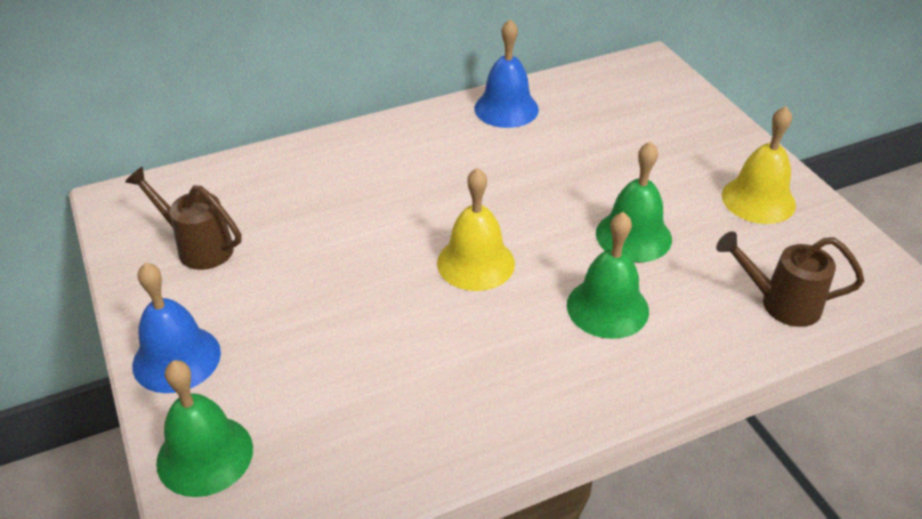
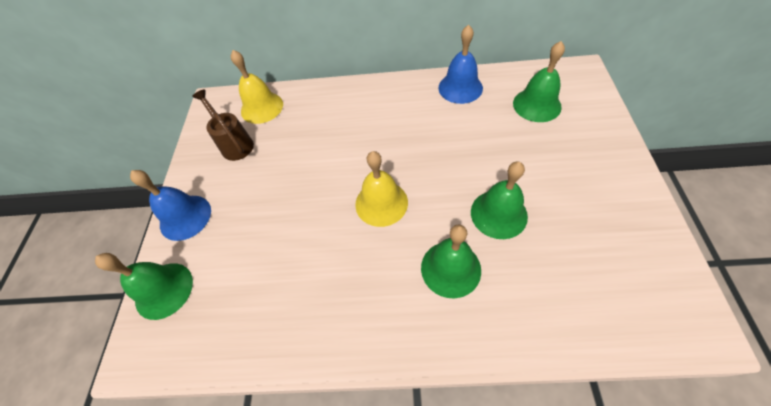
camera: 30 degrees right, 15 degrees up
brown watering can [716,231,864,327] -> none
yellow bell [722,106,796,224] -> yellow bell moved to [231,50,283,124]
none -> green bell [513,41,565,122]

